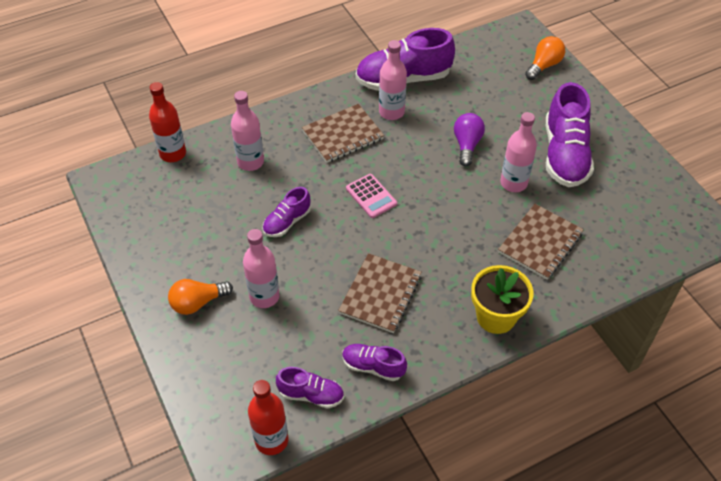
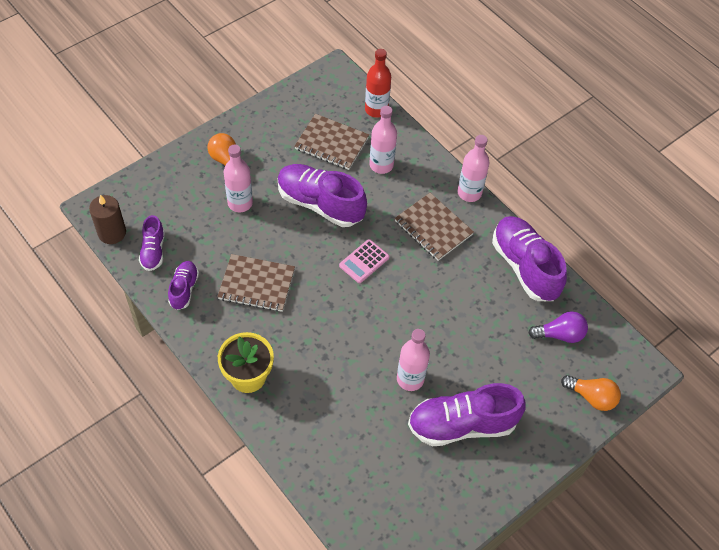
camera: 75 degrees right, 5 degrees up
red bottle [248,380,289,455] -> brown candle [89,195,126,244]
purple shoe [263,187,311,237] -> purple shoe [278,164,367,227], size x1.89
pink bottle [379,40,407,120] -> pink bottle moved to [458,135,489,202]
purple light bulb [454,113,485,167] -> purple light bulb moved to [528,311,588,343]
brown notebook [498,204,584,279] -> brown notebook moved to [295,114,369,170]

